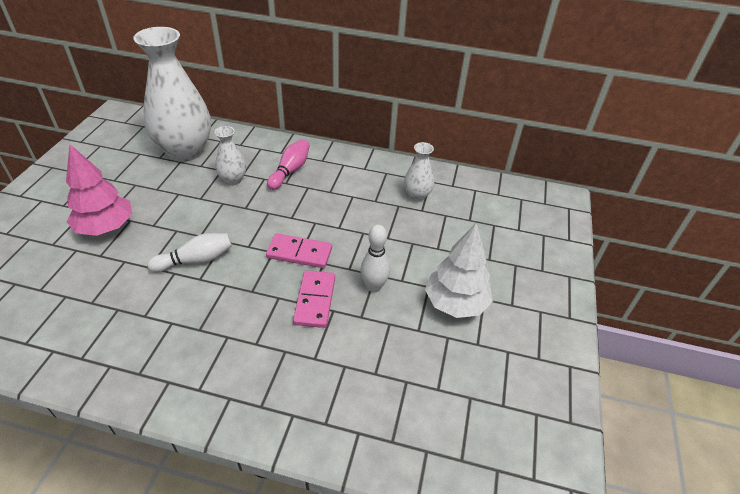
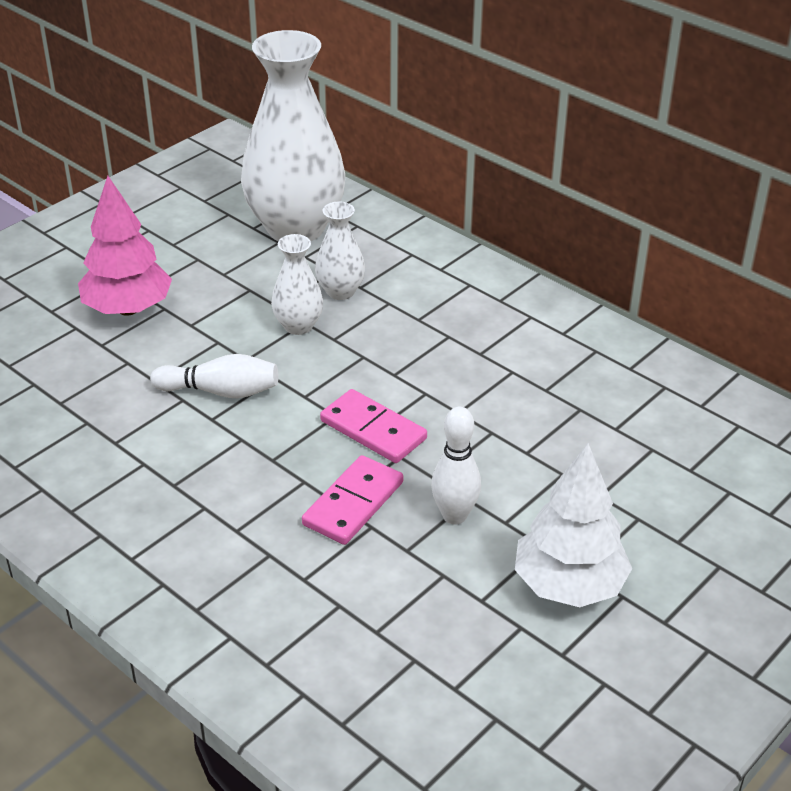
camera: 30 degrees right, 5 degrees down
pink bowling pin [267,139,310,190] -> none
white vase [404,142,434,201] -> white vase moved to [271,234,323,335]

